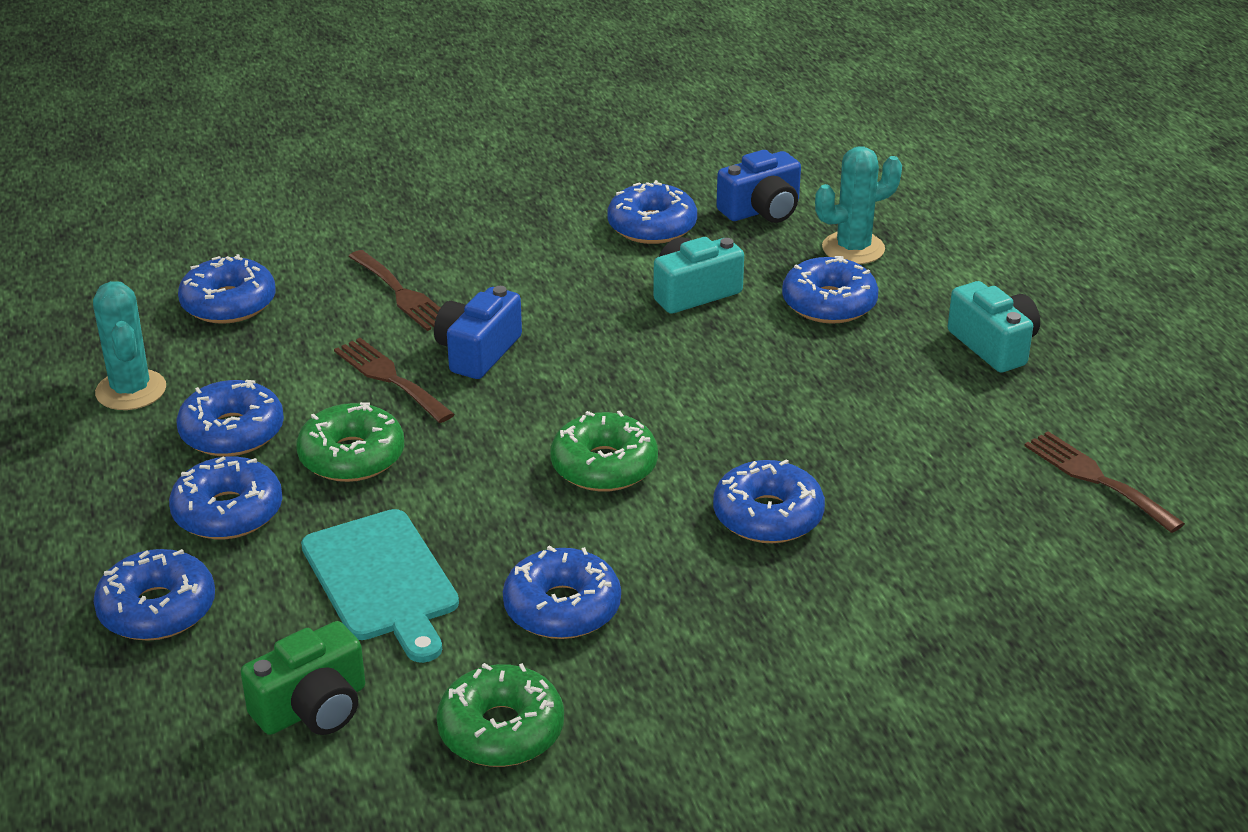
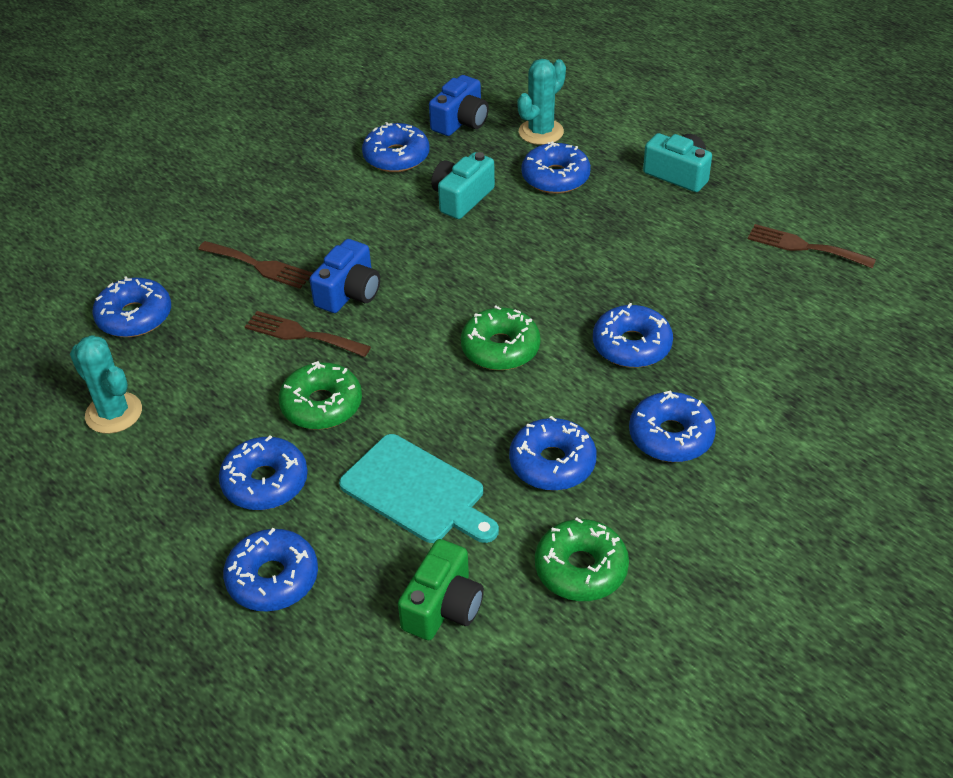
camera: 25 degrees left, 10 degrees up
blue donut [176,380,284,456] -> blue donut moved to [629,390,716,462]
blue camera [434,286,522,379] -> blue camera turned 150 degrees counterclockwise [310,239,380,313]

